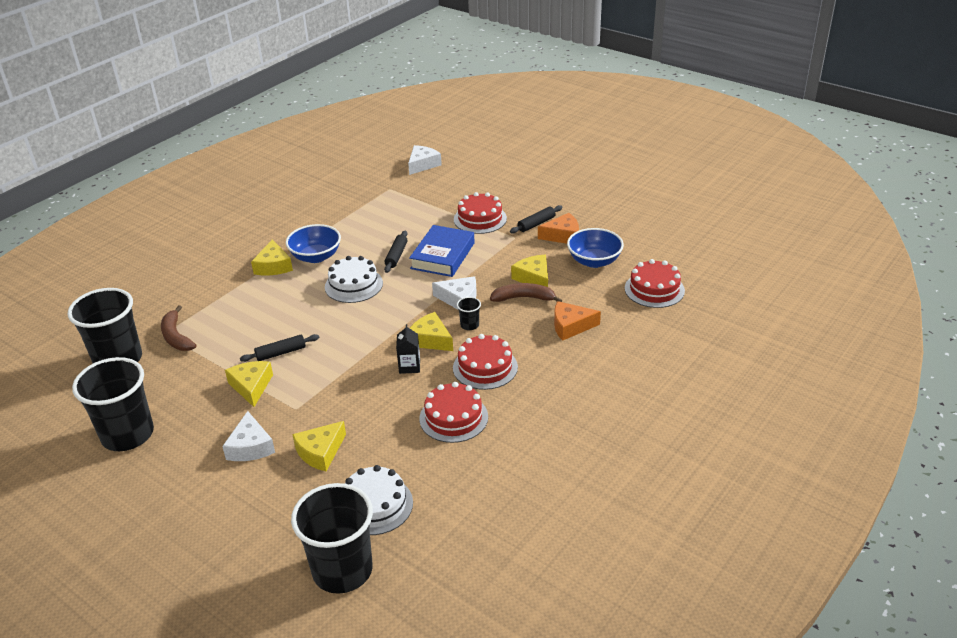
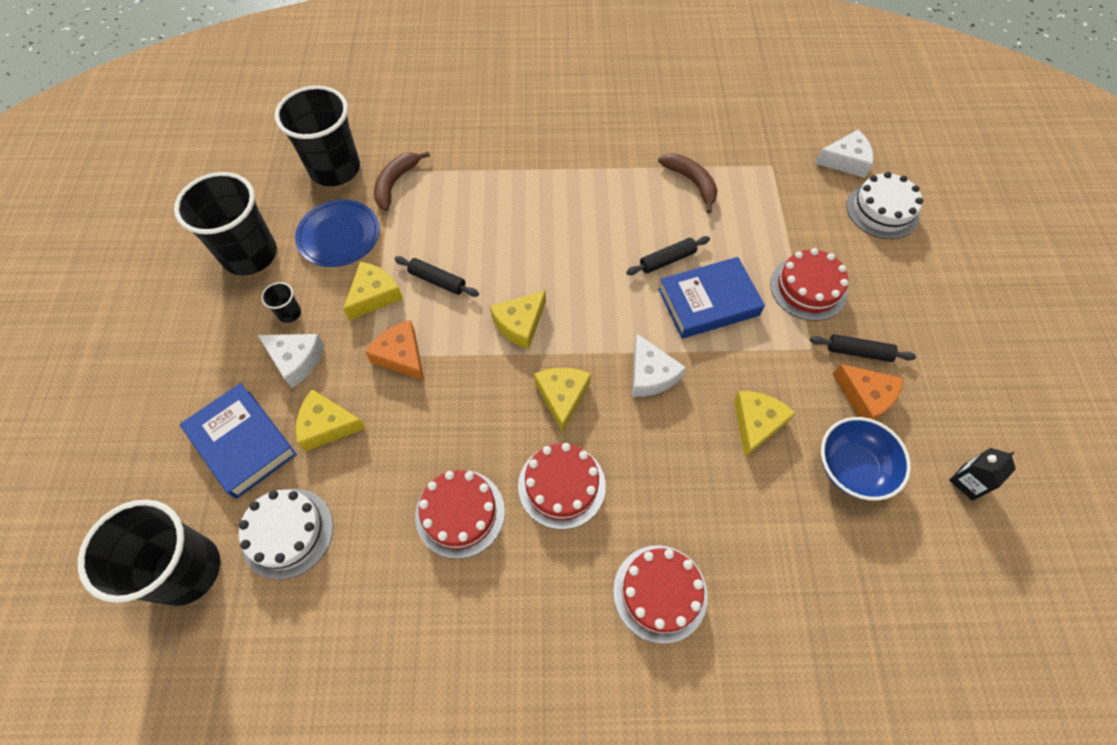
camera: 50 degrees right, 25 degrees up
white cheese [222,411,275,461] -> white cheese turned 105 degrees counterclockwise [258,334,324,388]
yellow cheese [251,240,293,275] -> yellow cheese moved to [490,290,546,349]
blue bowl [286,224,341,263] -> none
white cake [325,256,383,303] -> white cake moved to [846,172,923,239]
black carton [396,324,420,374] -> black carton moved to [949,448,1016,501]
black cup [457,297,481,330] -> black cup moved to [261,282,301,323]
brown banana [490,283,562,302] -> brown banana moved to [658,153,718,213]
orange cheese [554,301,601,341] -> orange cheese moved to [365,320,424,381]
red cake [625,259,685,308] -> red cake moved to [613,545,708,644]
none -> blue book [180,383,297,499]
none -> blue plate [295,200,380,267]

